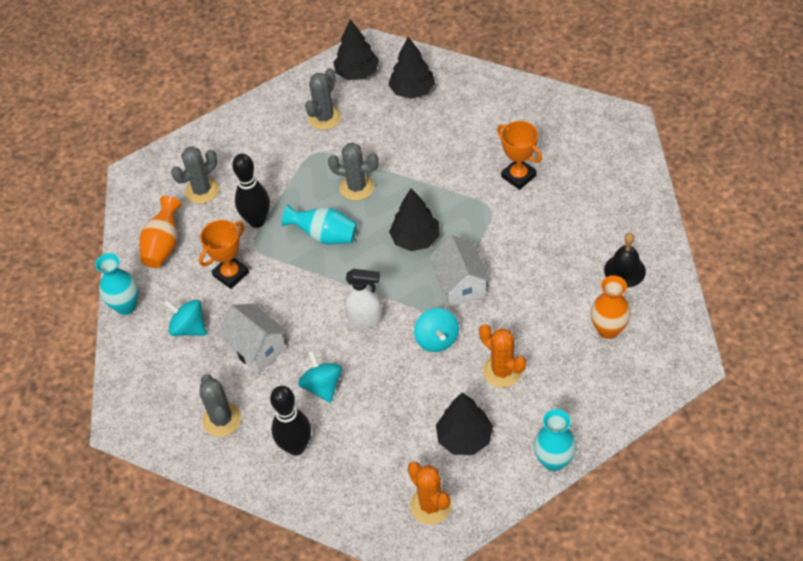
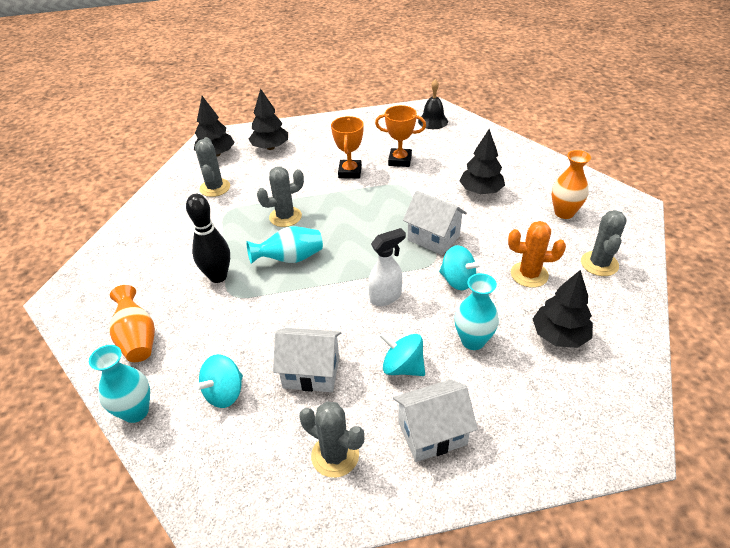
camera: 40 degrees left, 10 degrees down
turquoise spinning top [163,299,206,336] -> turquoise spinning top turned 45 degrees counterclockwise [194,354,243,408]
grey cactus [171,146,219,204] -> grey cactus moved to [581,210,627,276]
orange trophy [199,220,249,289] -> orange trophy moved to [331,116,364,178]
black bowling pin [270,386,311,455] -> white house [393,379,478,462]
black tree [389,188,440,251] -> black tree moved to [459,129,505,194]
orange cactus [408,462,452,524] -> none
turquoise vase [533,409,577,471] -> turquoise vase moved to [455,273,499,350]
black bell [604,233,646,288] -> black bell moved to [418,79,448,129]

